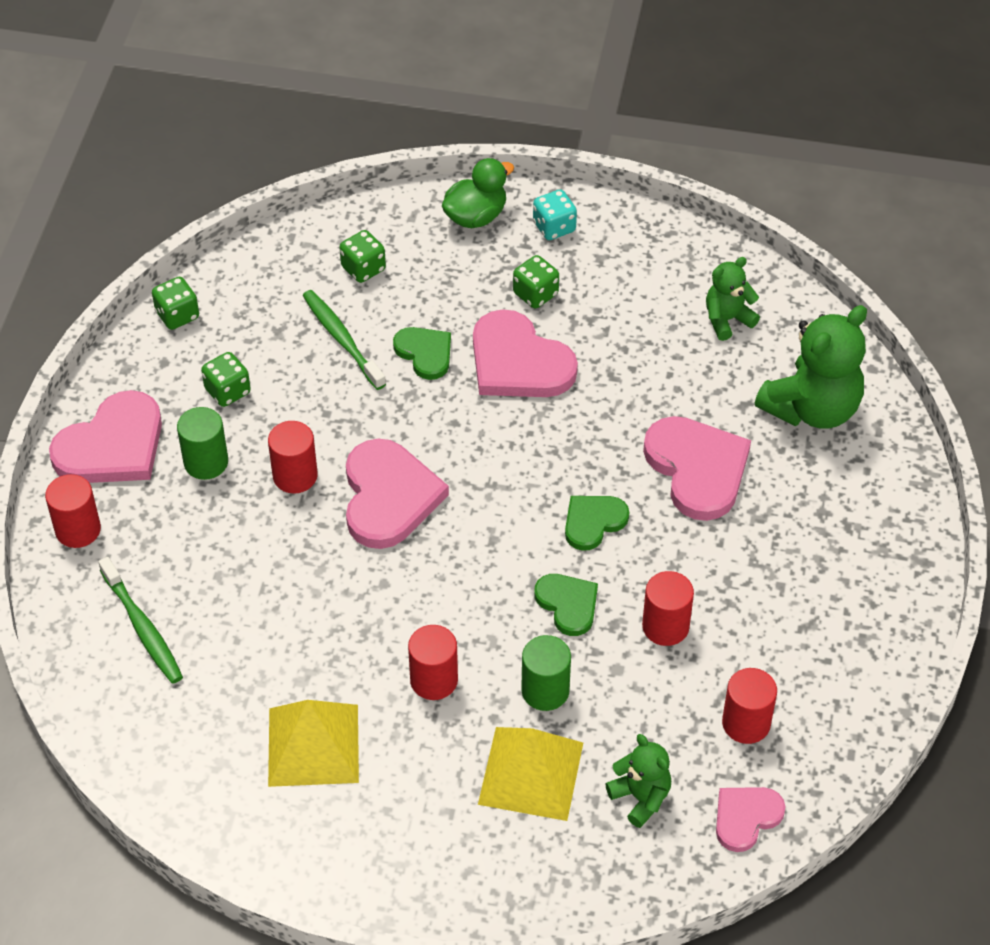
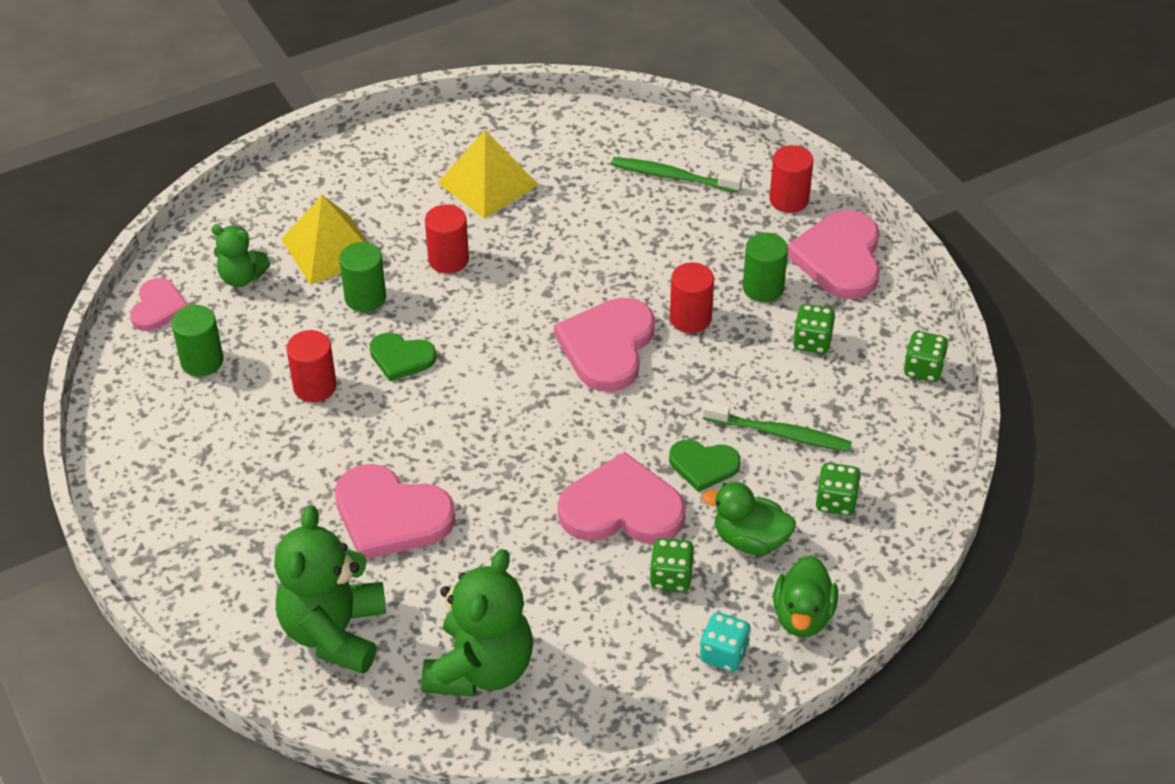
camera: 140 degrees right, 5 degrees down
pink heart [346,439,449,549] -> pink heart turned 60 degrees clockwise [554,298,655,392]
green heart [565,496,629,551] -> none
green teddy bear [706,257,760,341] -> green teddy bear [422,549,533,697], size x1.82
red cylinder [722,668,777,744] -> green cylinder [171,305,224,376]
none -> green duck [702,482,796,555]

